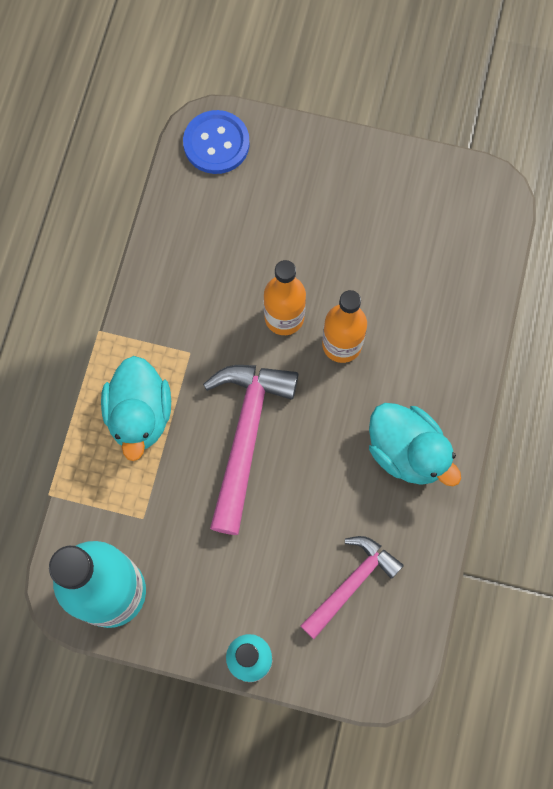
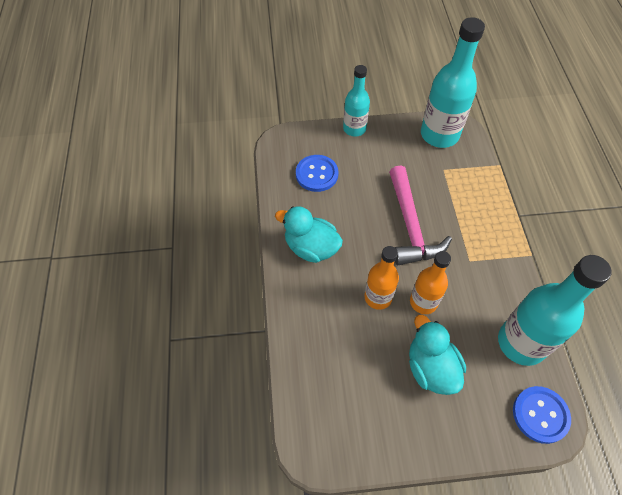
camera: 160 degrees right, 15 degrees down
turquoise duck [101,356,171,461] -> turquoise duck moved to [409,315,466,395]
pink hammer [301,536,404,639] -> blue button [296,155,338,192]
none -> turquoise bottle [498,255,611,366]

